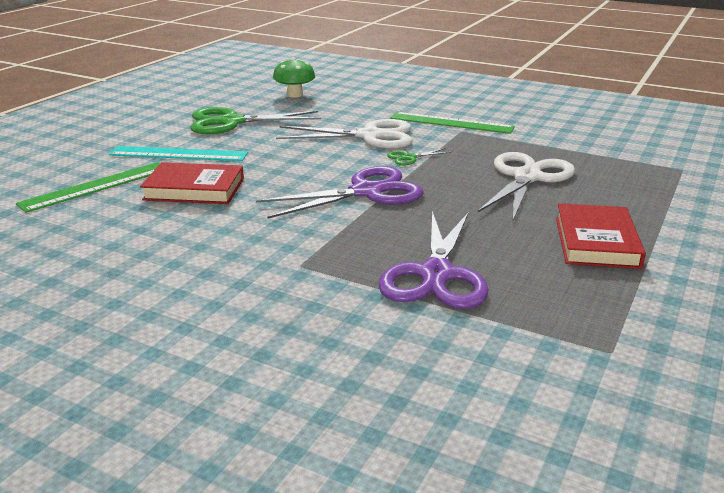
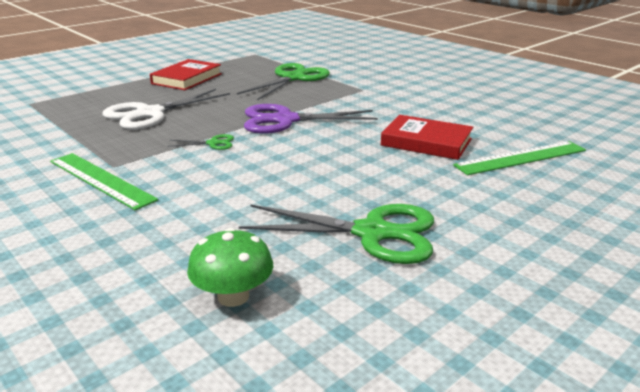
camera: 160 degrees left, 0 degrees up
turquoise ruler [109,146,248,161] -> none
white scissors [276,119,412,148] -> none
purple scissors [378,211,489,309] -> green scissors [237,63,330,101]

